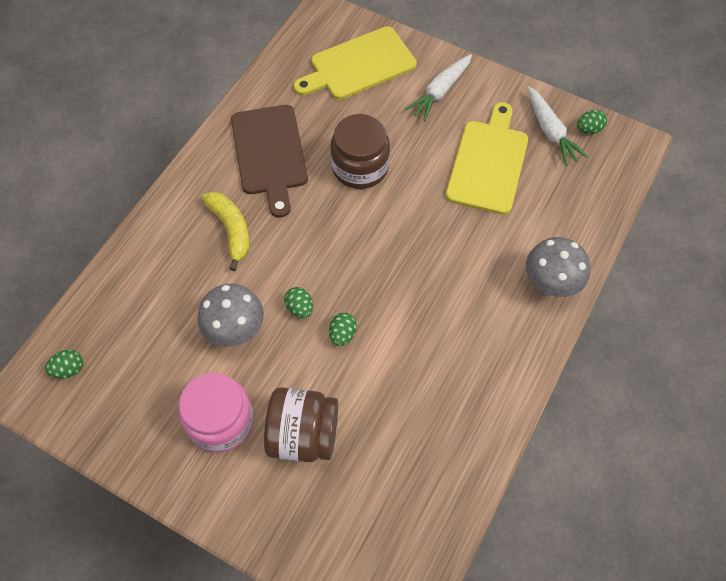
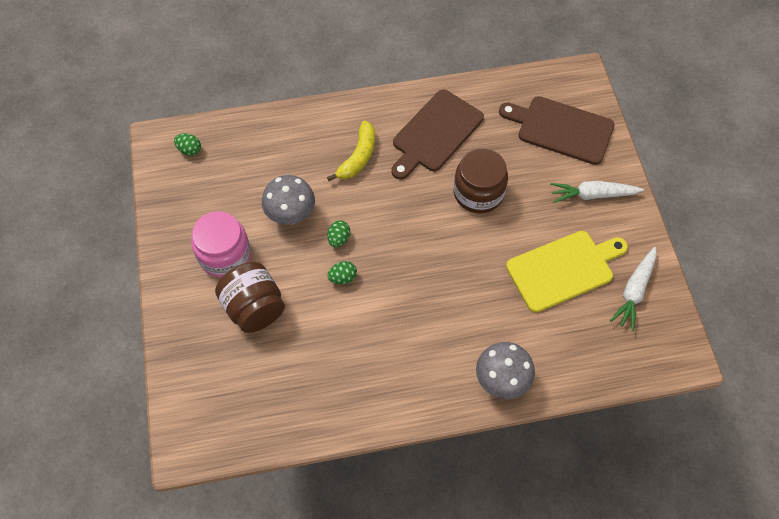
camera: 50 degrees right, 0 degrees up
yellow cutting board [293,26,417,100] -> brown cutting board [499,96,615,165]
green egg [577,110,607,134] -> none

